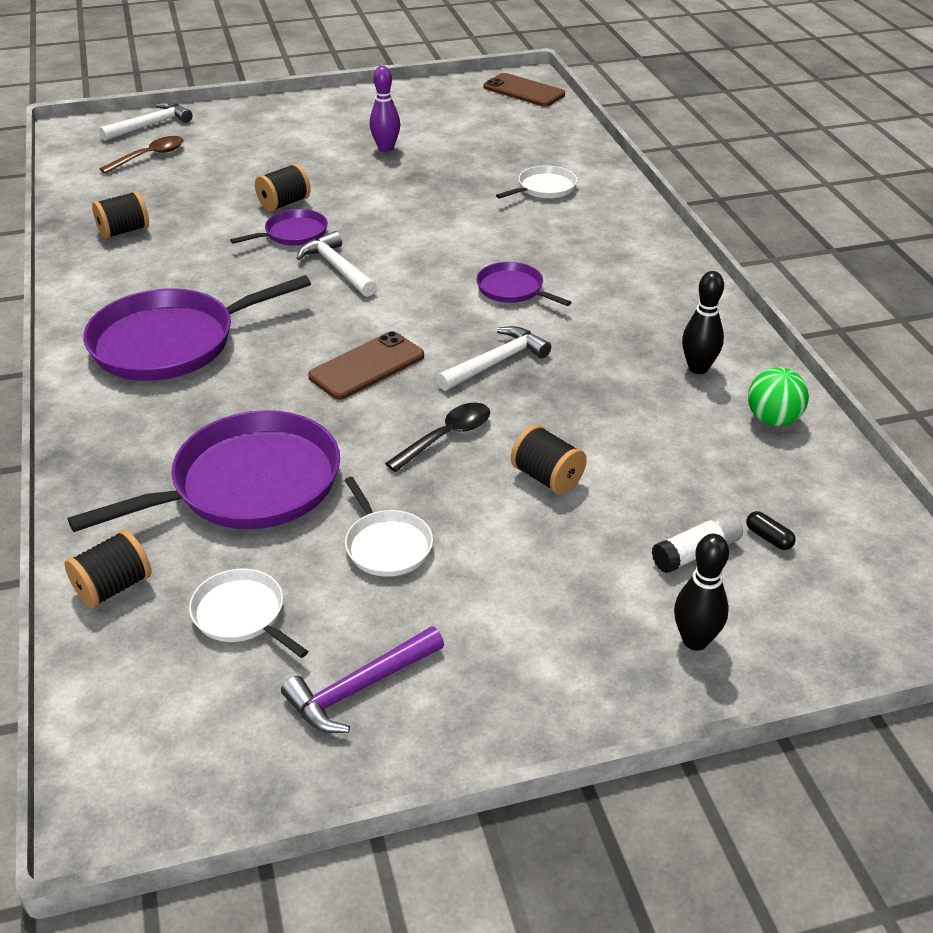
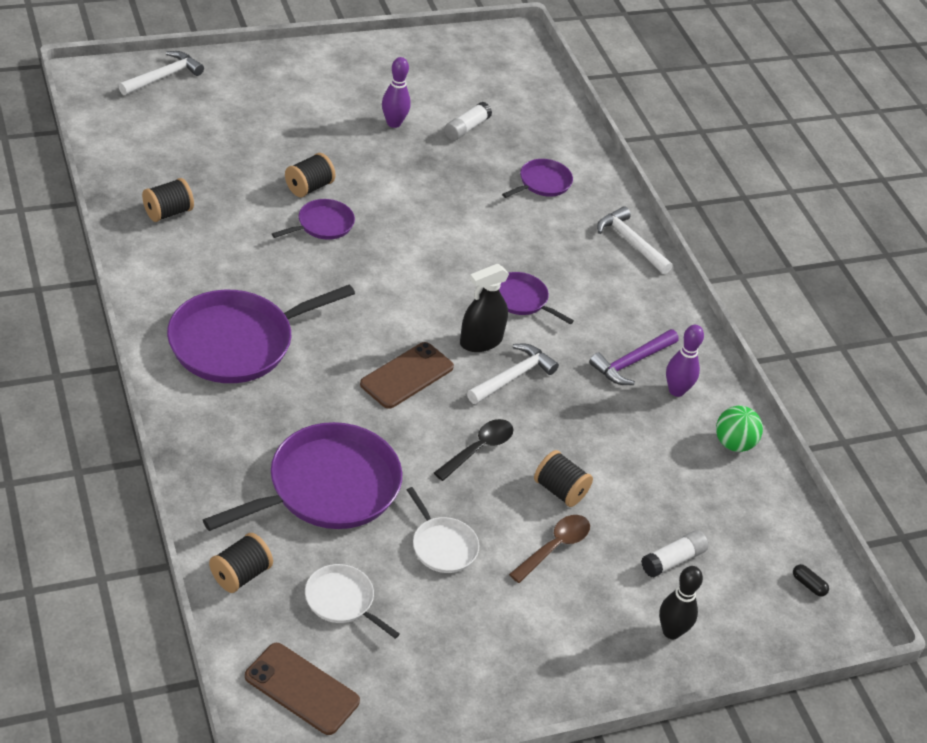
camera: 10 degrees left, 5 degrees up
brown spoon [100,136,184,174] -> brown spoon moved to [509,515,590,583]
purple hammer [281,626,444,733] -> purple hammer moved to [589,329,679,385]
white hammer [297,231,377,297] -> white hammer moved to [597,206,673,274]
brown phone [484,73,565,107] -> brown phone moved to [245,643,360,735]
white pan [496,165,577,199] -> purple pan [502,159,573,198]
black bowling pin [682,271,724,374] -> purple bowling pin [666,325,704,397]
black capsule [746,511,796,550] -> black capsule moved to [793,564,829,597]
none -> white glue stick [444,102,492,140]
none -> black spray bottle [460,264,509,352]

